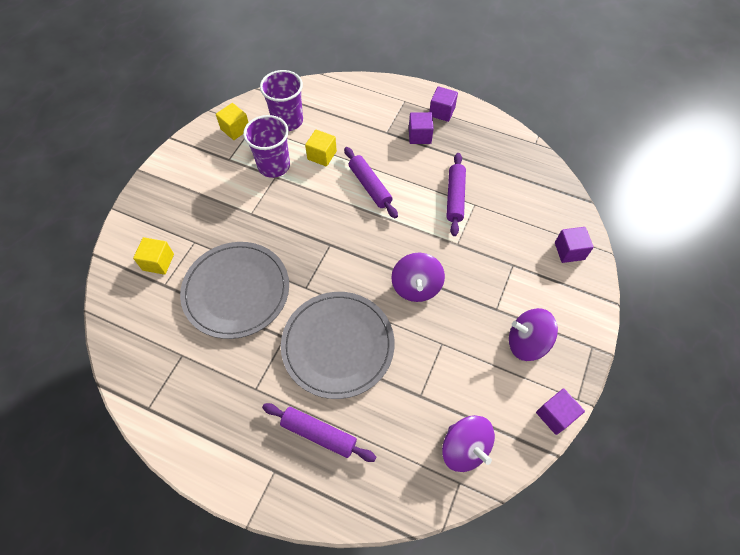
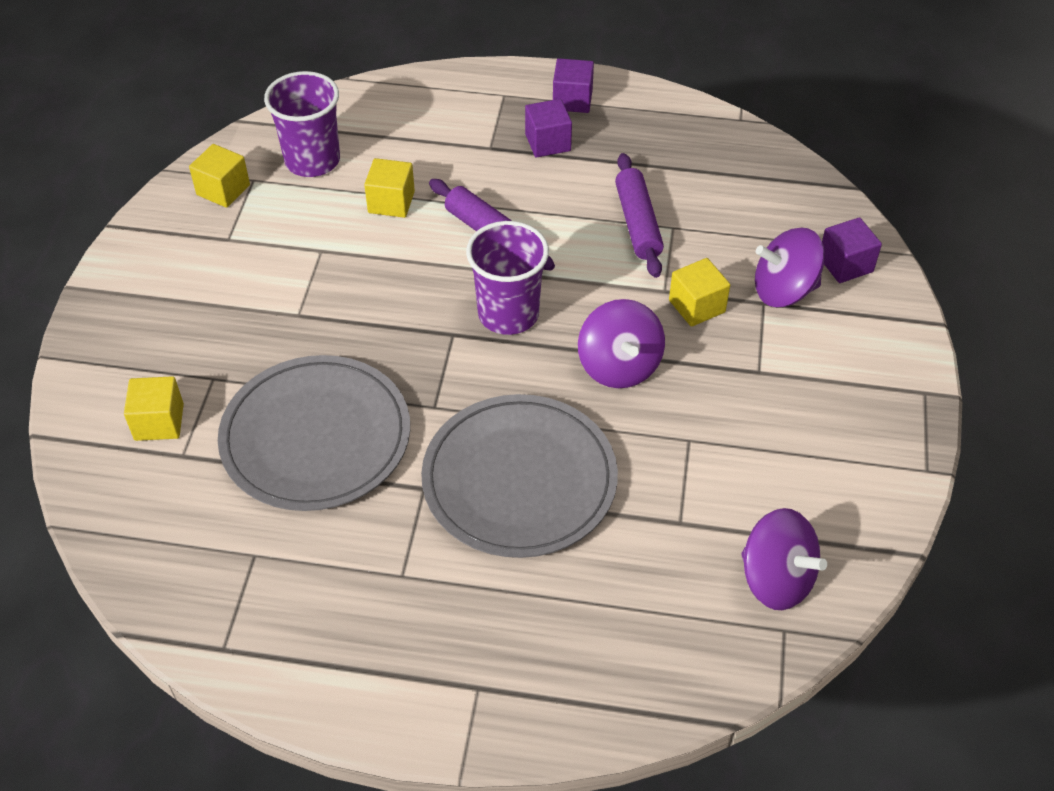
camera: 15 degrees left, 10 degrees down
purple cup [243,115,290,178] -> purple cup moved to [466,221,549,335]
purple rolling pin [262,403,376,462] -> none
purple spinning top [509,308,558,361] -> purple spinning top moved to [755,228,825,307]
purple cube [536,388,585,435] -> none
none -> yellow cube [669,258,730,327]

